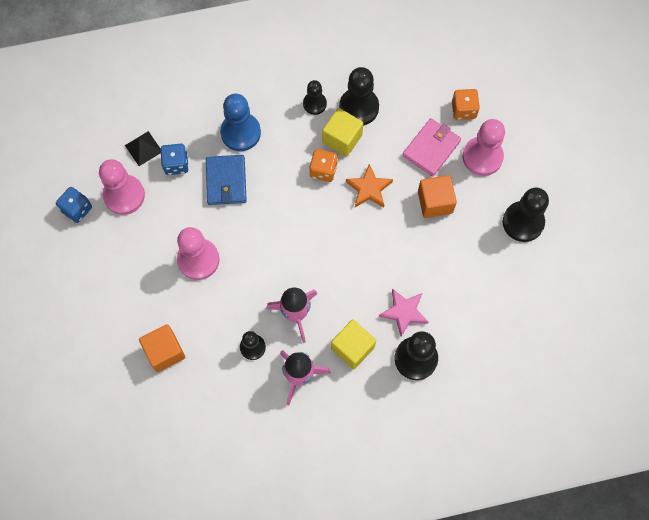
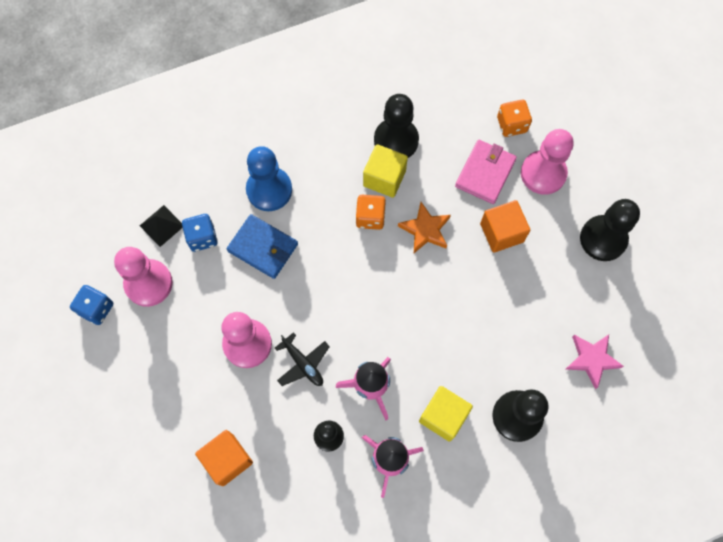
camera: 10 degrees left, 0 degrees up
blue wallet [206,155,247,205] -> blue wallet turned 45 degrees counterclockwise [227,214,298,279]
black pawn [303,80,327,115] -> none
pink star [379,288,428,337] -> pink star moved to [566,334,624,389]
none -> black plane [275,332,330,386]

